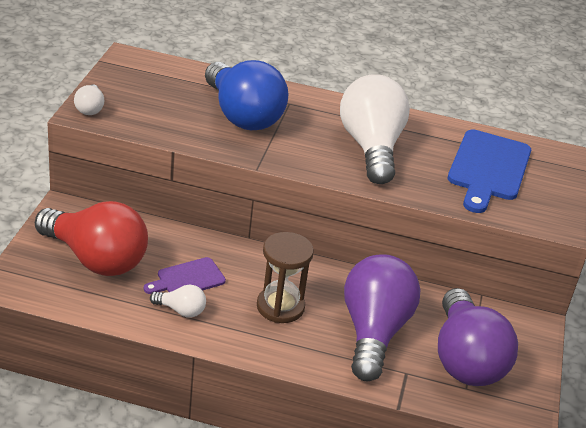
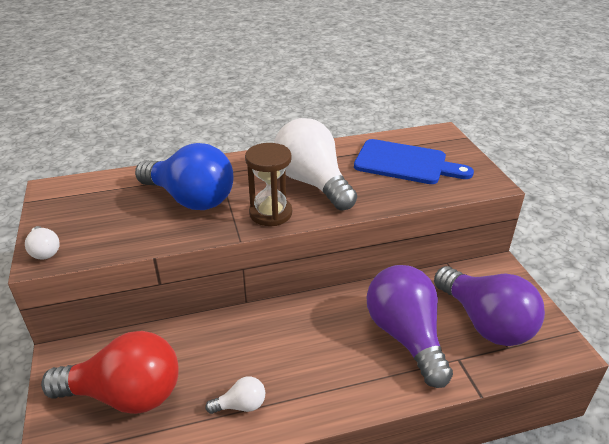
camera: 25 degrees left, 0 degrees up
purple cutting board [144,257,226,294] -> none
brown hourglass [257,232,314,323] -> brown hourglass moved to [245,143,292,226]
blue cutting board [448,129,531,213] -> blue cutting board turned 60 degrees counterclockwise [354,139,474,184]

